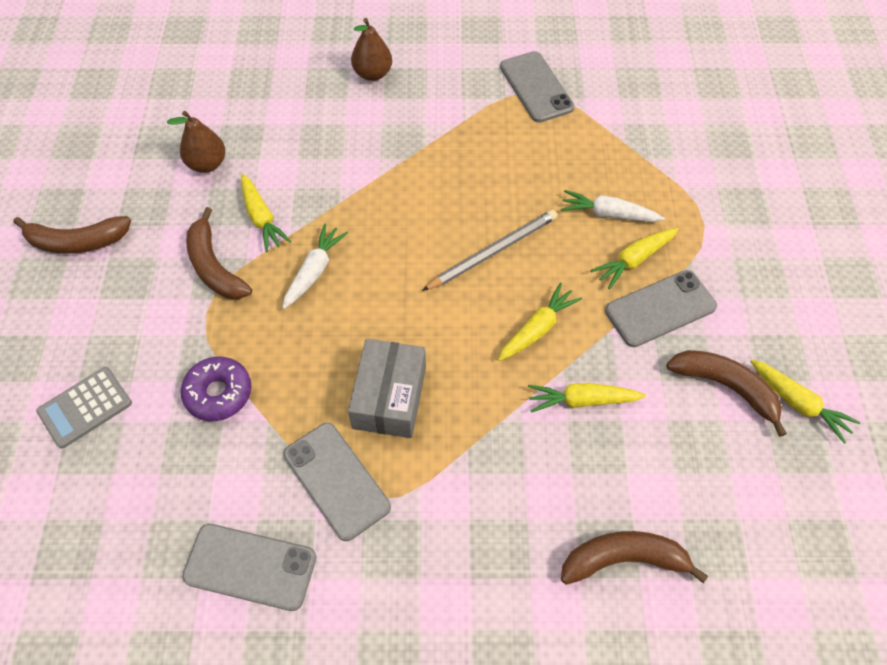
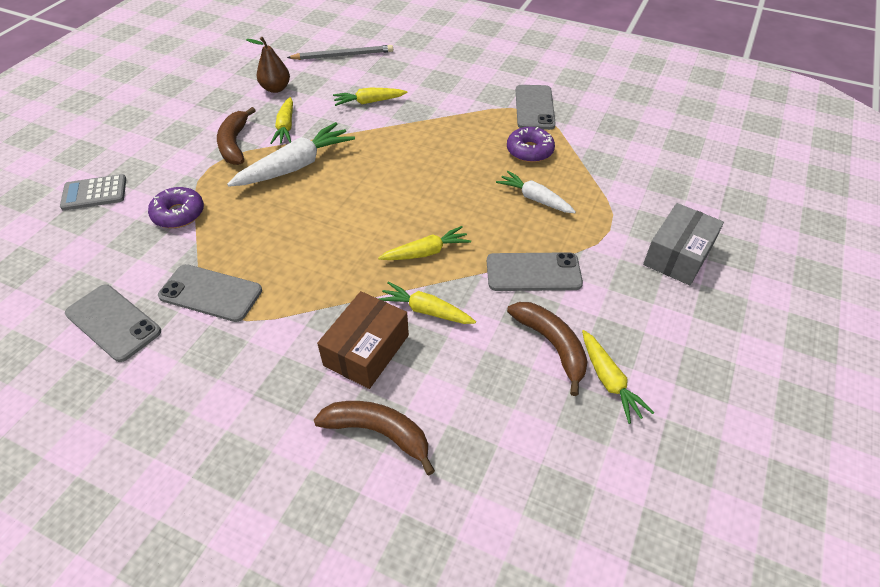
camera: 25 degrees right, 10 degrees down
brown banana [14,216,131,254] -> none
white carrot [282,223,348,309] -> white carrot [227,122,355,187], size x1.63
grey phone [283,423,391,541] -> grey phone turned 60 degrees counterclockwise [158,264,262,322]
grey box [348,339,426,438] -> grey box moved to [643,203,724,285]
brown pear [351,18,392,81] -> none
grey pencil [422,210,557,291] -> grey pencil moved to [287,45,393,60]
yellow carrot [591,228,679,289] -> yellow carrot moved to [333,88,408,106]
none -> brown box [317,291,409,389]
none -> purple donut [507,127,555,163]

